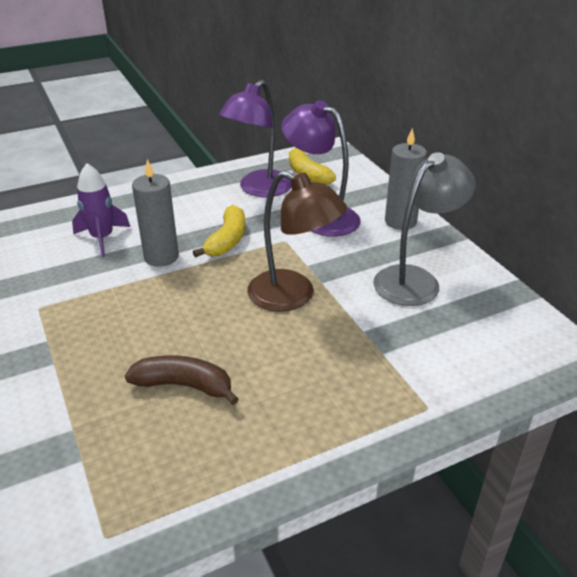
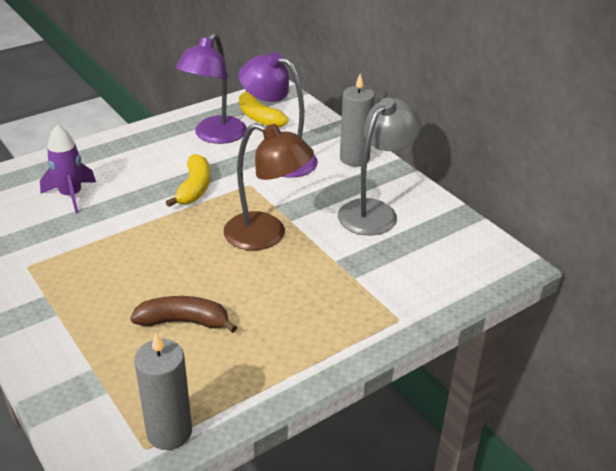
camera: 10 degrees left, 0 degrees up
grey candle [132,159,179,267] -> grey candle moved to [134,332,192,450]

